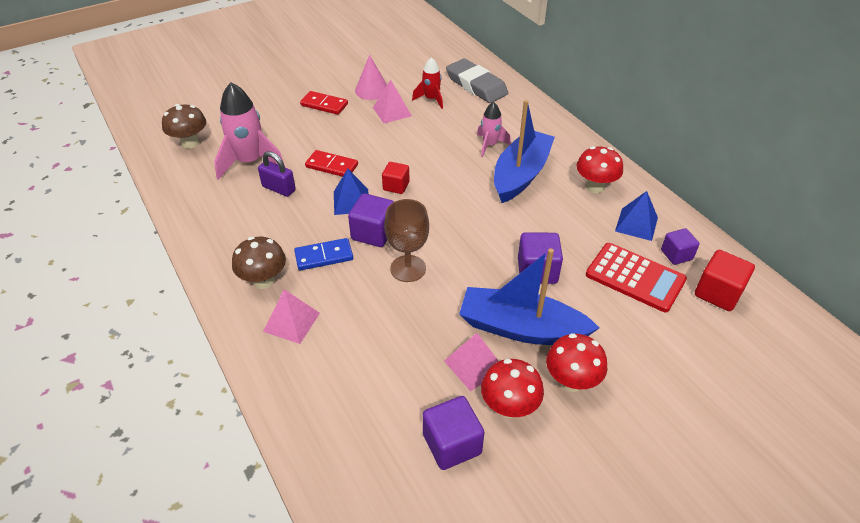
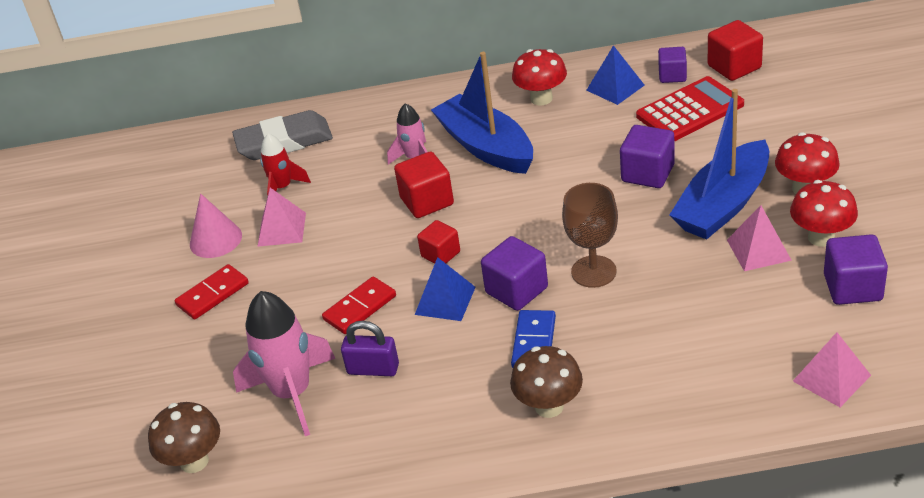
camera: 60 degrees left, 5 degrees down
purple padlock [258,151,296,197] -> purple padlock turned 45 degrees clockwise [341,321,399,376]
pink pyramid [263,289,320,344] -> pink pyramid moved to [793,332,871,407]
none -> red cube [394,152,454,218]

